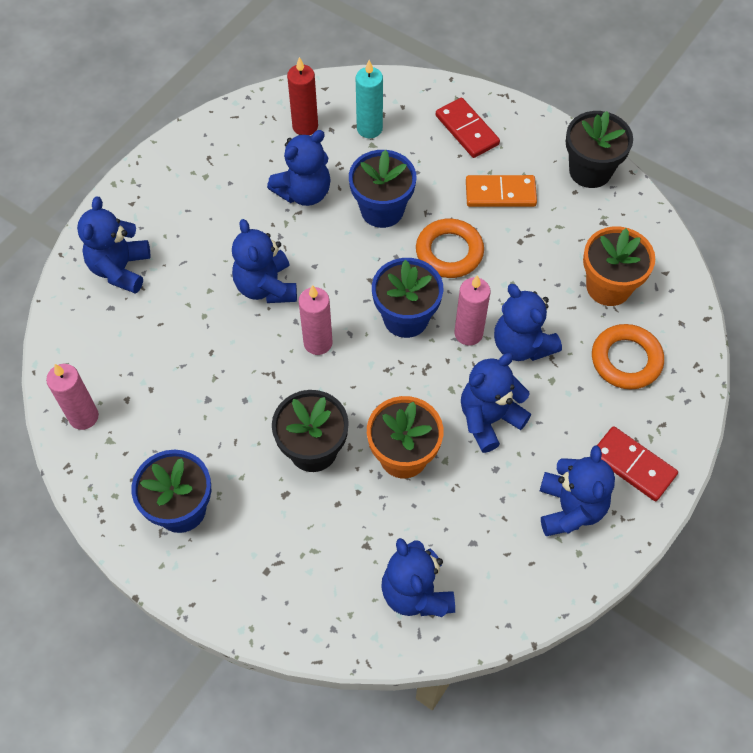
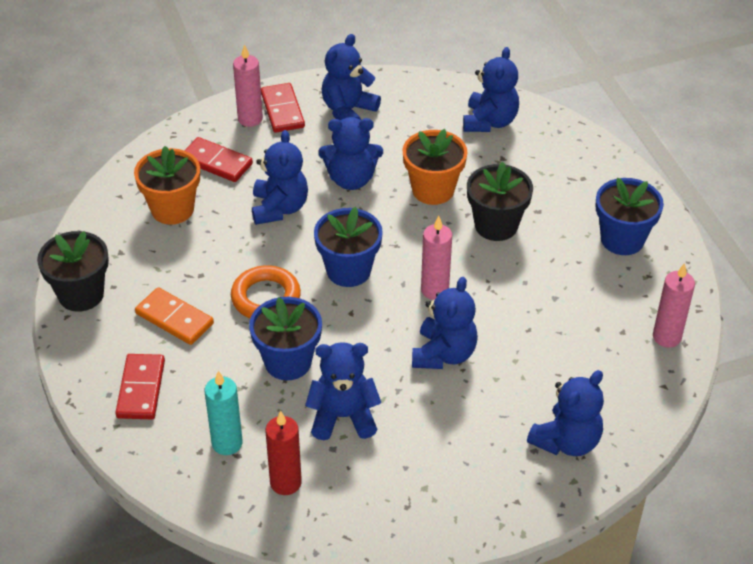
camera: 145 degrees left, 15 degrees down
pink candle [454,275,490,345] -> pink candle moved to [233,44,263,127]
orange ring [592,324,664,389] -> red domino [184,137,253,182]

